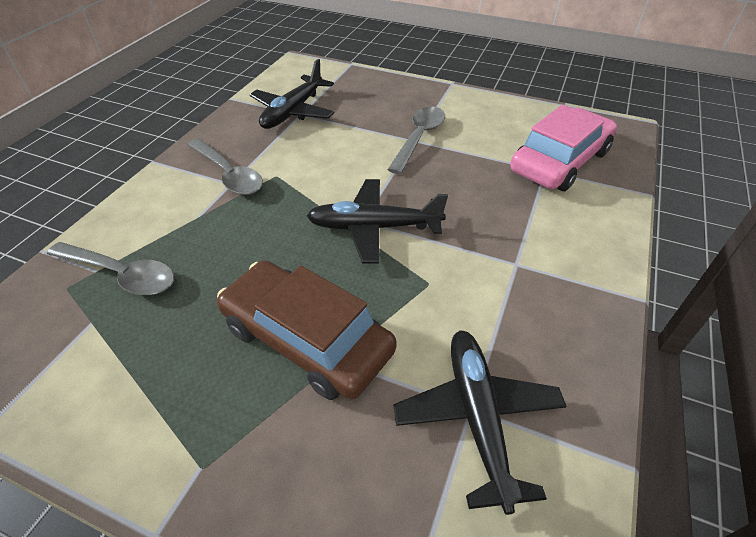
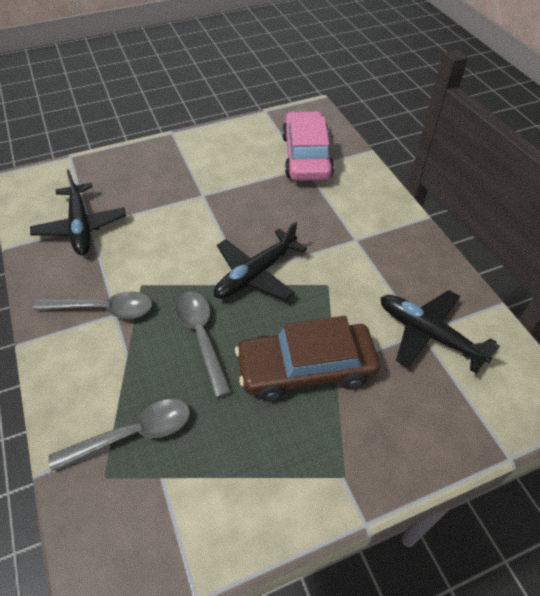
camera: 45 degrees left, 5 degrees up
grey spoon [388,106,445,174] -> grey spoon moved to [175,292,231,398]

